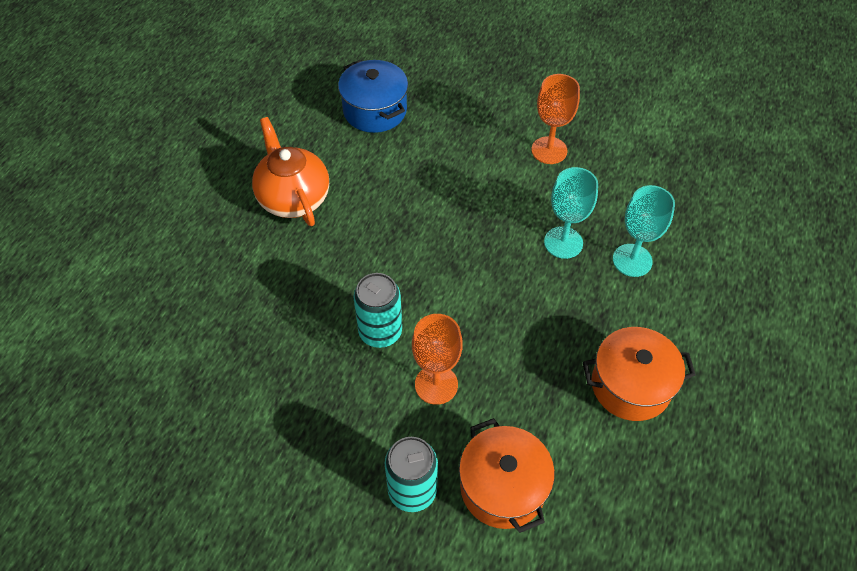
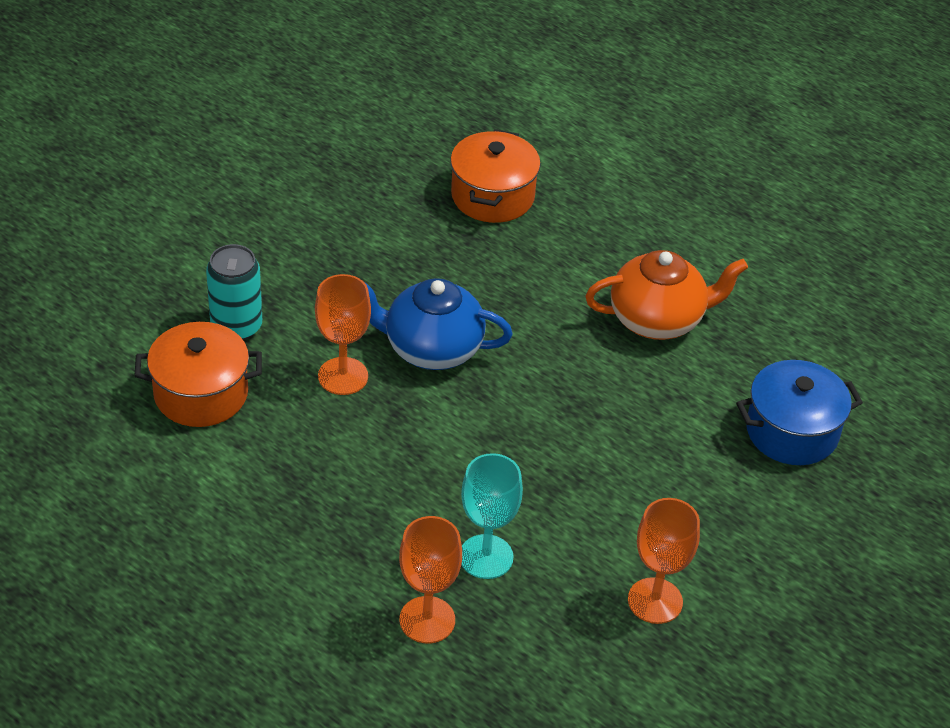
camera: 105 degrees right, 10 degrees down
turquoise can [353,273,402,348] -> blue teapot [364,278,513,370]
orange pot [583,327,696,421] -> orange pot moved to [450,129,541,223]
turquoise goblet [613,185,675,277] -> orange goblet [399,516,462,643]

